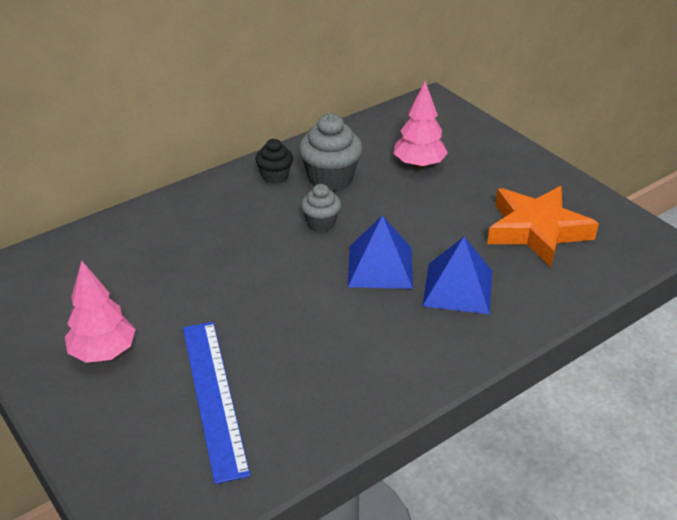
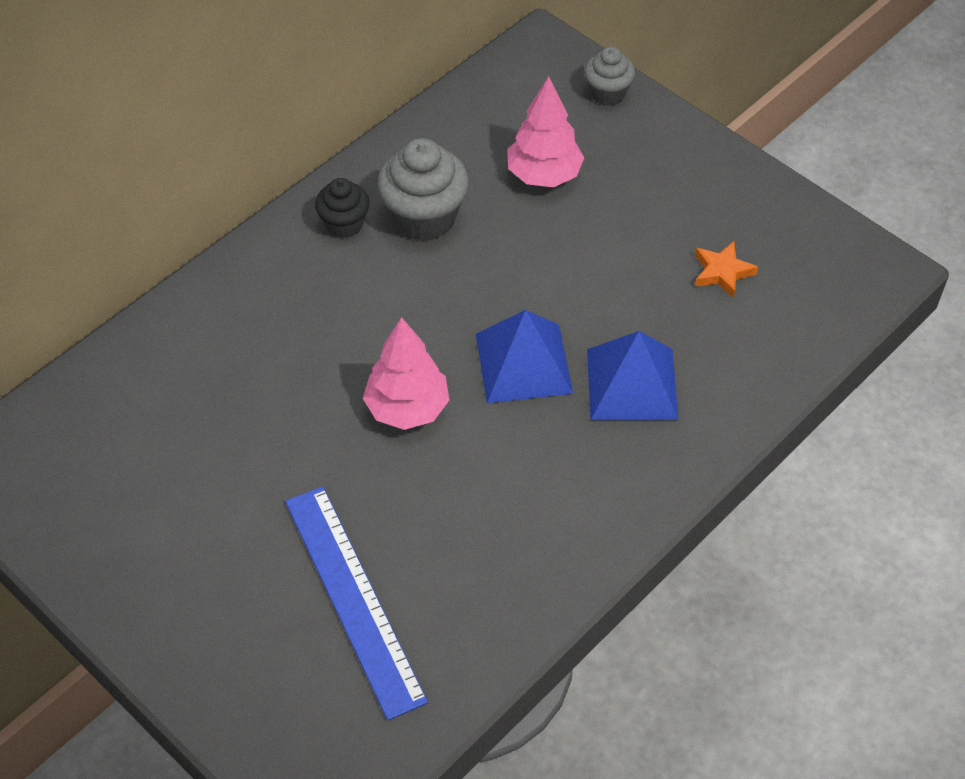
camera: 10 degrees left, 15 degrees up
pink tree [65,260,136,363] -> pink tree moved to [363,317,450,430]
grey cupcake [301,184,341,232] -> grey cupcake moved to [584,47,635,106]
orange star [487,186,599,267] -> orange star [695,241,758,298], size x0.44

